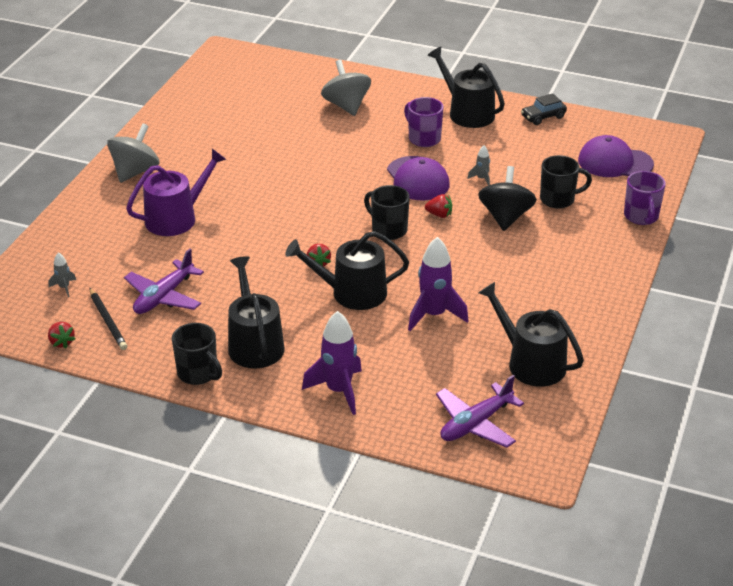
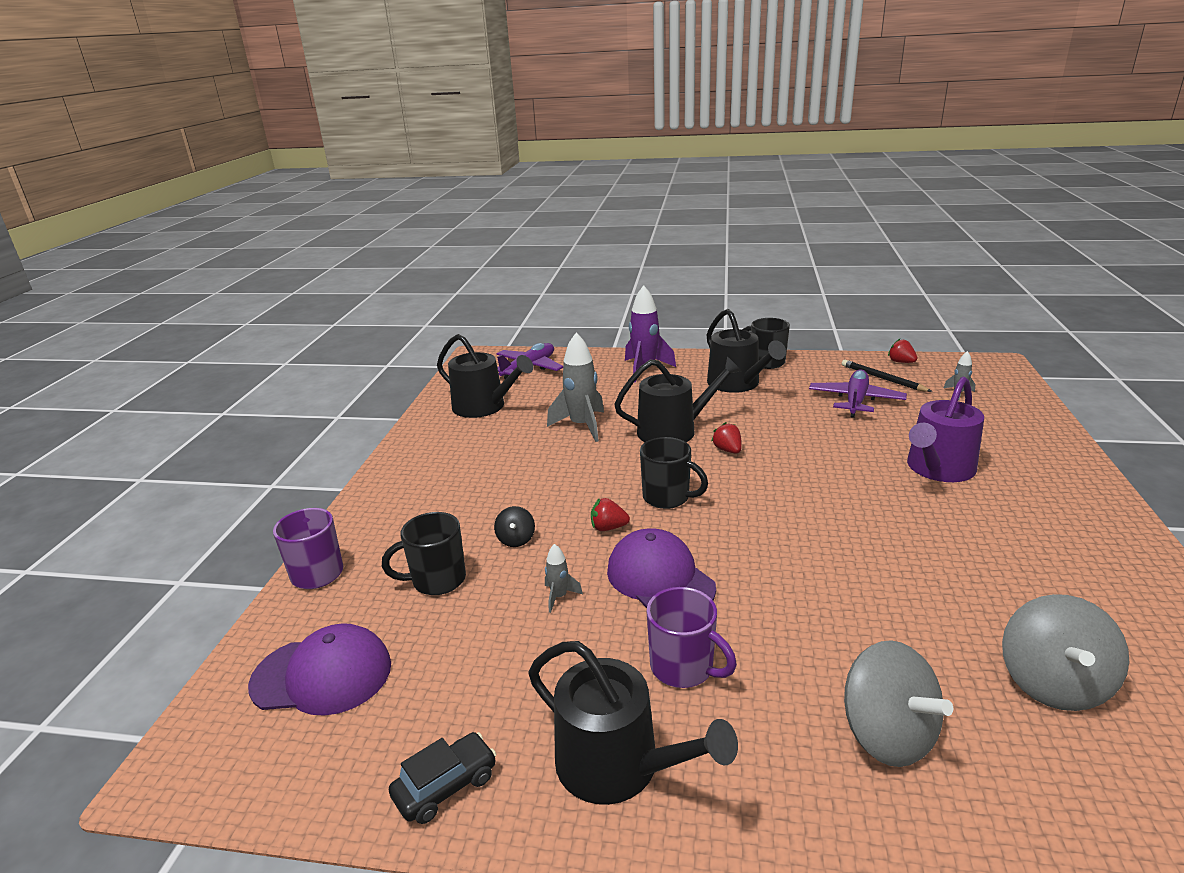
camera: 170 degrees right, 10 degrees down
grey spinning top [107,124,160,183] -> grey spinning top moved to [1002,594,1129,711]
purple rocket [408,237,469,331] -> grey rocket [547,333,604,442]
black spinning top [478,166,537,231] -> black spinning top [494,506,535,547], size x0.49

